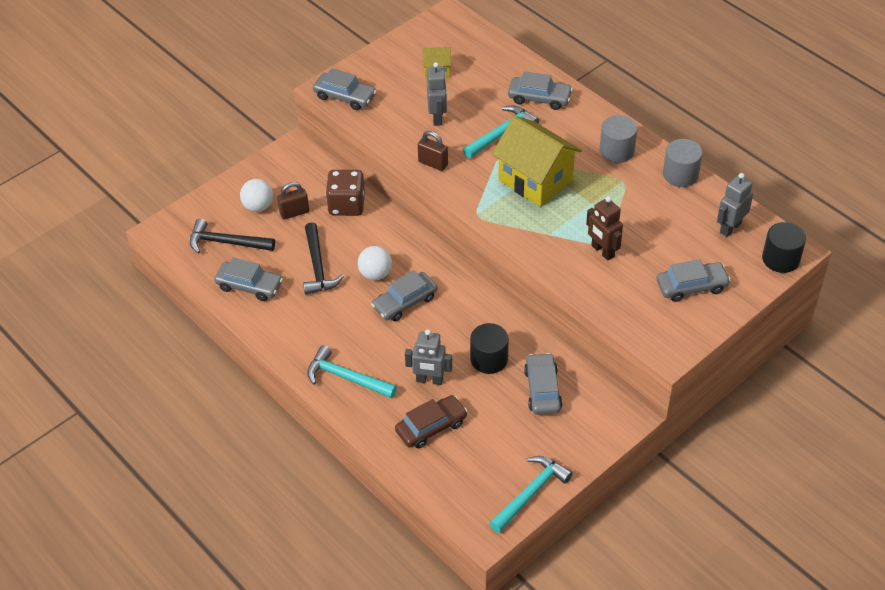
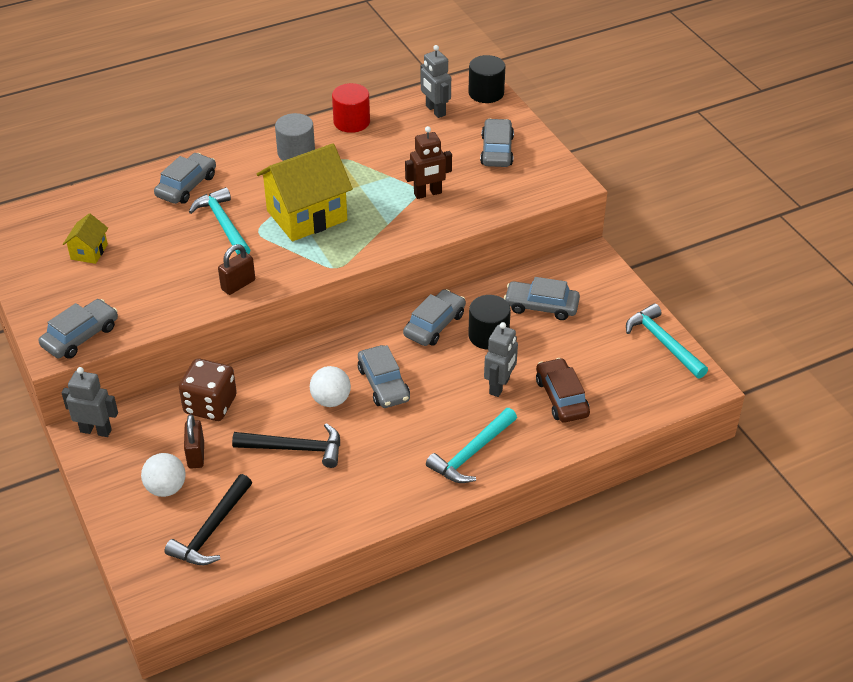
camera: 75 degrees left, 5 degrees down
grey car [214,258,283,301] -> grey car moved to [403,289,466,346]
grey robot [427,62,447,126] -> grey robot moved to [62,367,118,437]
grey cylinder [663,139,702,187] -> red cylinder [332,83,370,133]

